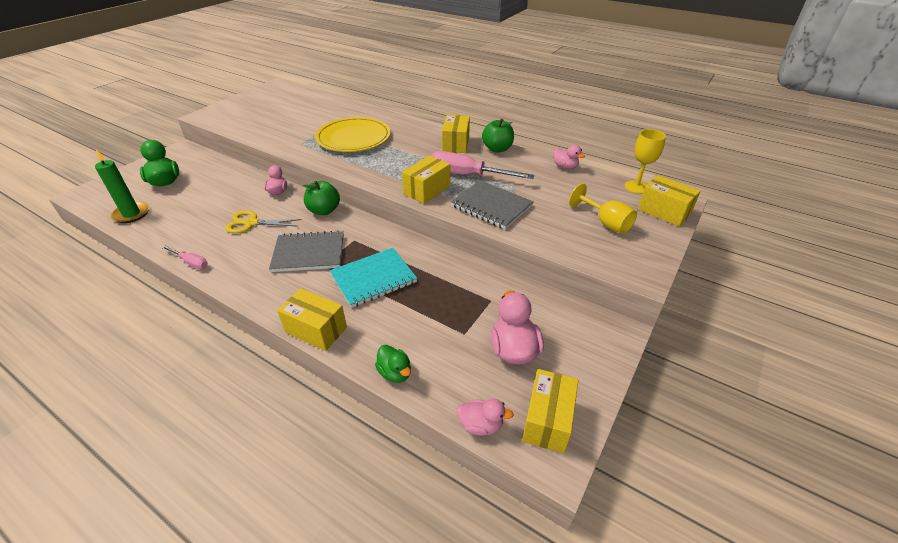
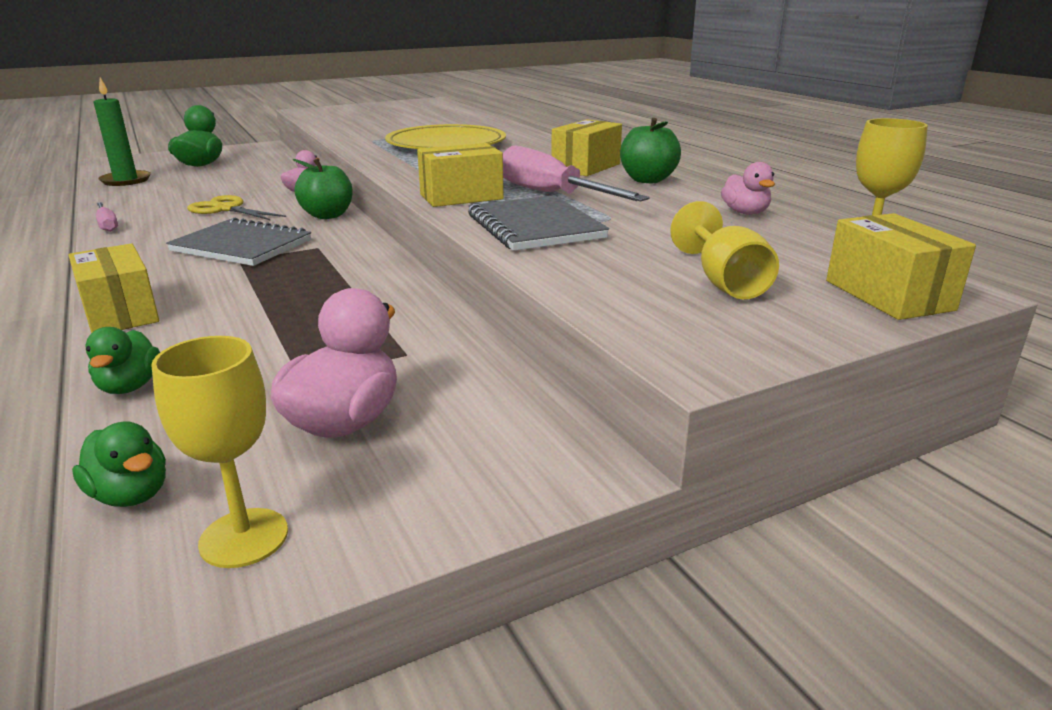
camera: 30 degrees right, 15 degrees down
turquoise notebook [329,248,417,308] -> none
pink duck [457,398,514,436] -> green duck [72,421,166,507]
yellow box [522,369,579,453] -> yellow goblet [151,336,288,568]

